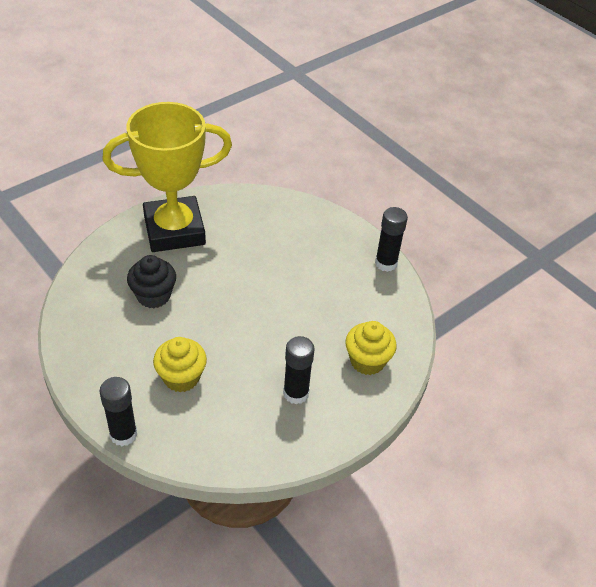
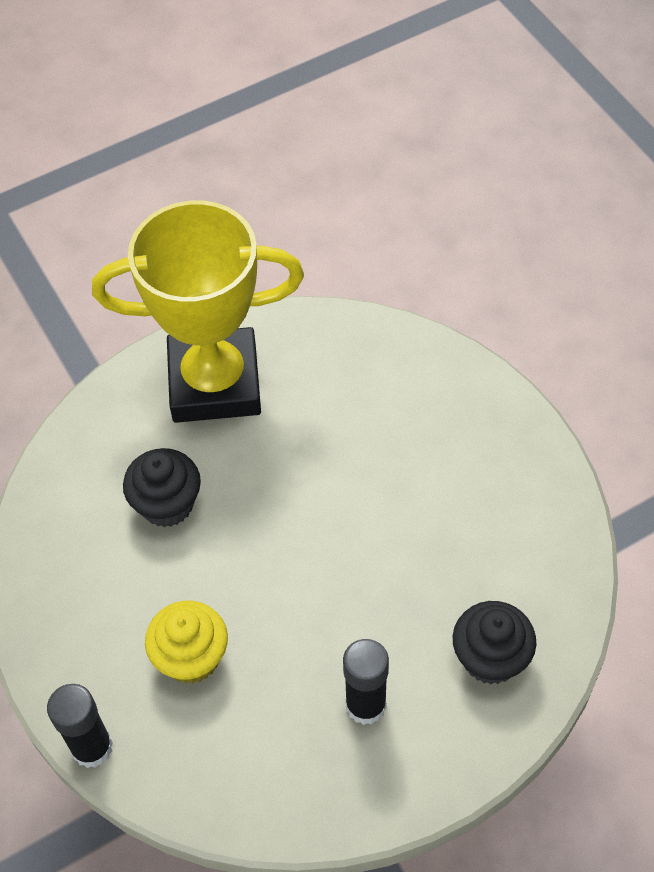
camera: 15 degrees right, 10 degrees up
yellow cupcake [345,321,396,375] -> black cupcake [453,601,536,684]
black glue stick [375,207,408,272] -> none

